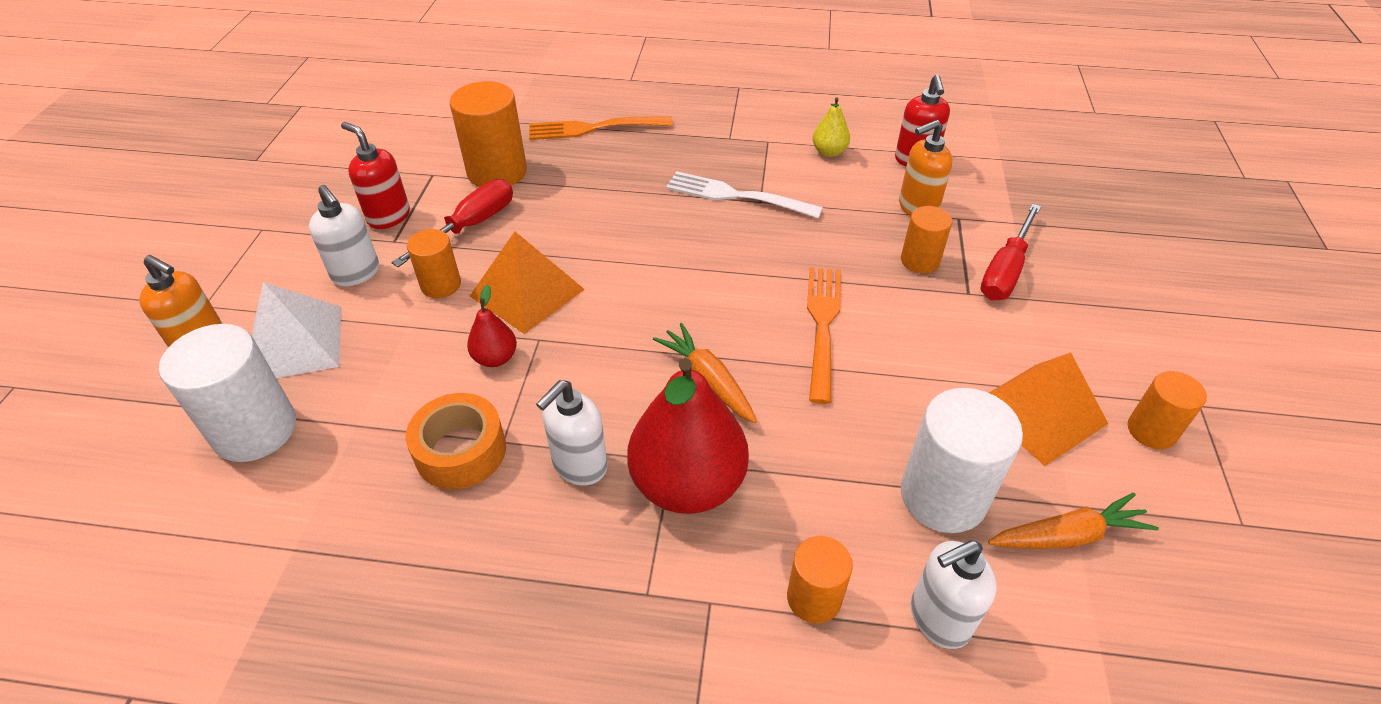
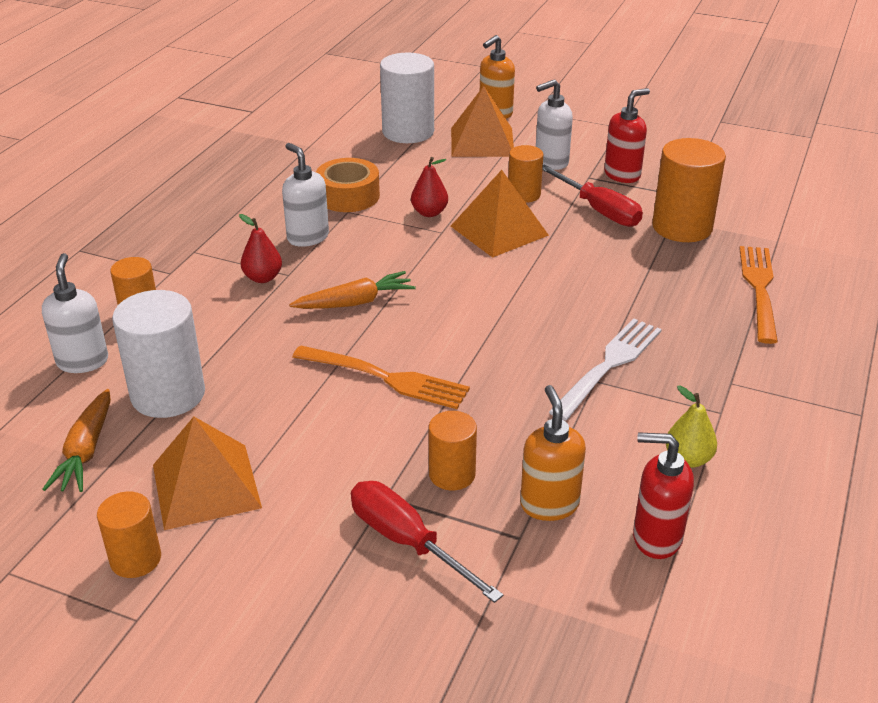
camera: 105 degrees right, 10 degrees down
white pyramid [252,282,341,378] -> orange pyramid [451,86,514,157]
red pear [627,358,749,514] -> red pear [239,214,282,283], size x0.46

